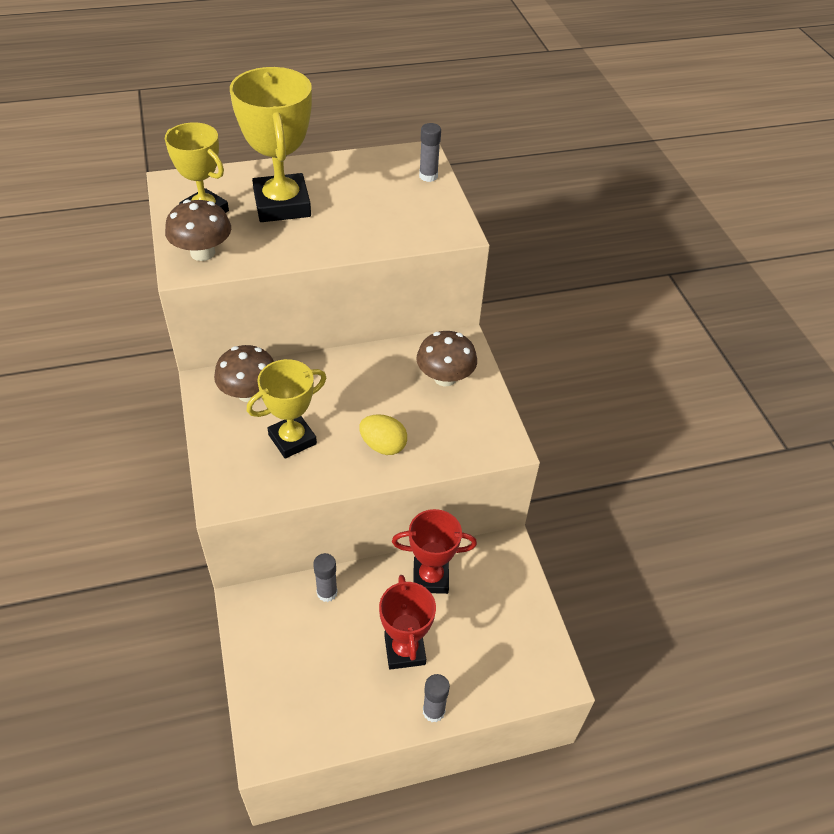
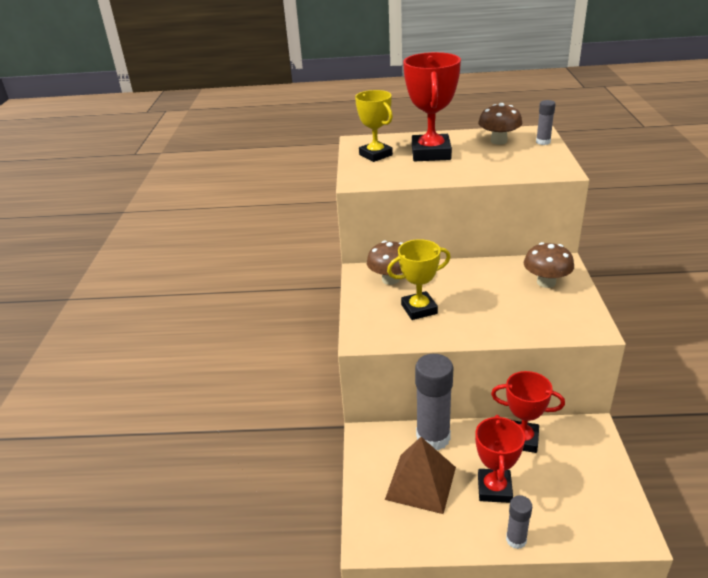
camera: 20 degrees right, 15 degrees down
brown mushroom [165,200,231,261] -> brown mushroom moved to [478,103,522,145]
yellow trophy [230,67,312,222] -> red trophy [403,52,461,161]
grey glue stick [313,553,338,602] -> grey glue stick [415,354,453,450], size x1.98
yellow egg [359,414,407,455] -> none
none -> brown pyramid [385,437,456,514]

